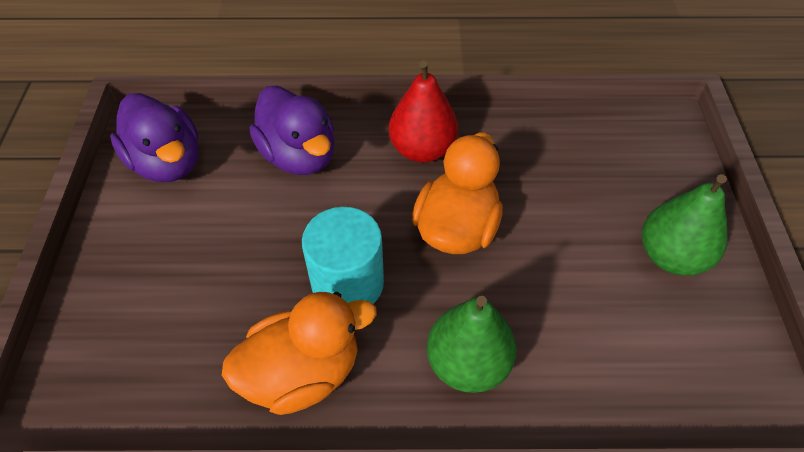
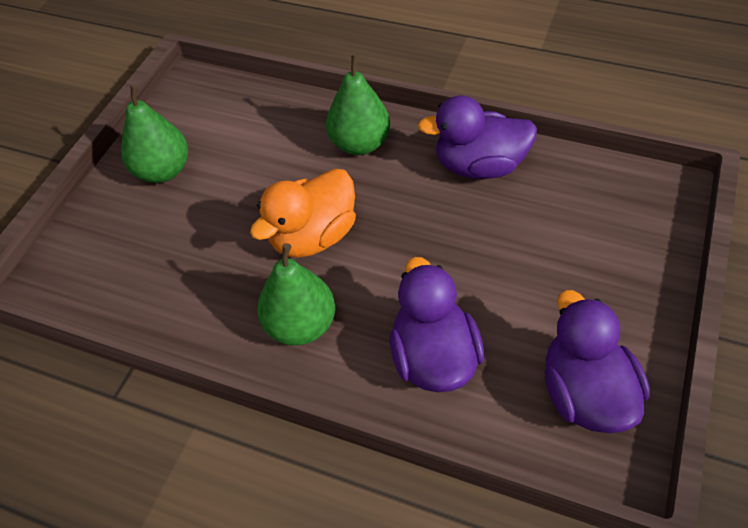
camera: 155 degrees left, 0 degrees up
orange duck [222,292,377,415] -> purple duck [418,95,537,179]
turquoise cylinder [302,207,384,304] -> none
red pear [389,61,458,163] -> green pear [257,243,335,346]

